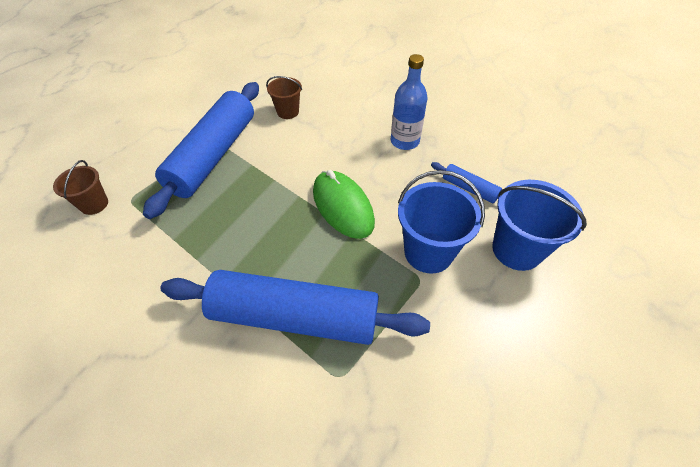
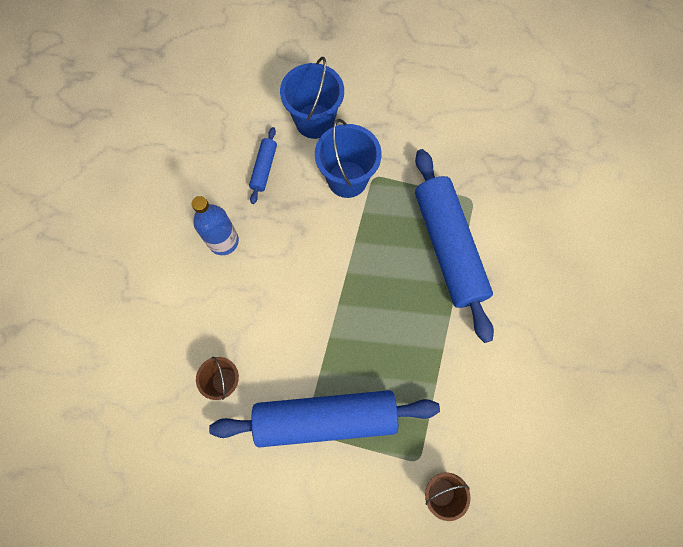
camera: 115 degrees left, 20 degrees up
green mouse [313,170,375,239] -> none

